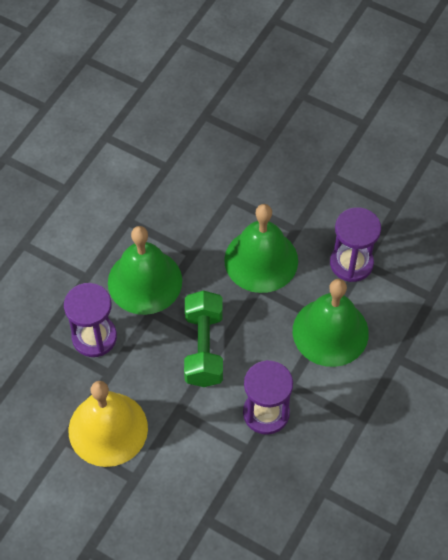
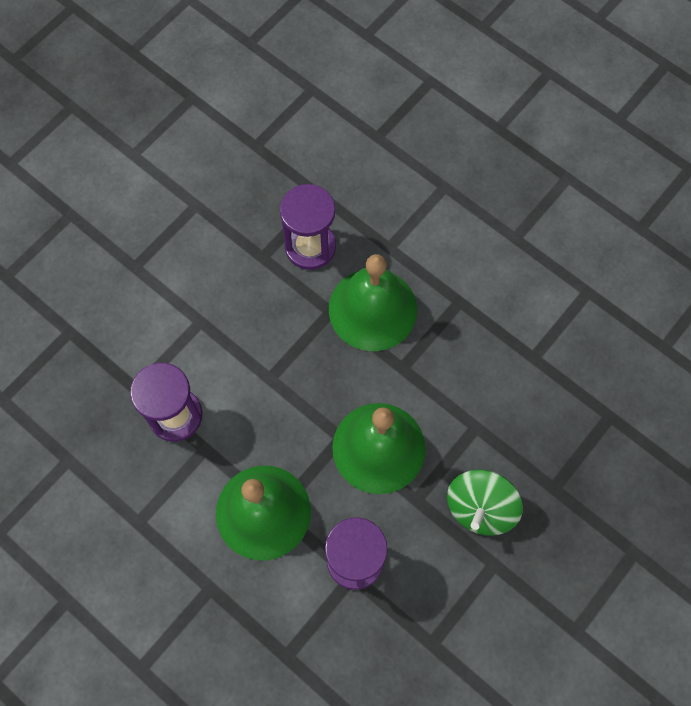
camera: 100 degrees right, 10 degrees up
yellow bell [68,381,148,467] -> none
green dumbbell [184,290,223,387] -> none
none -> green spinning top [447,469,523,536]

